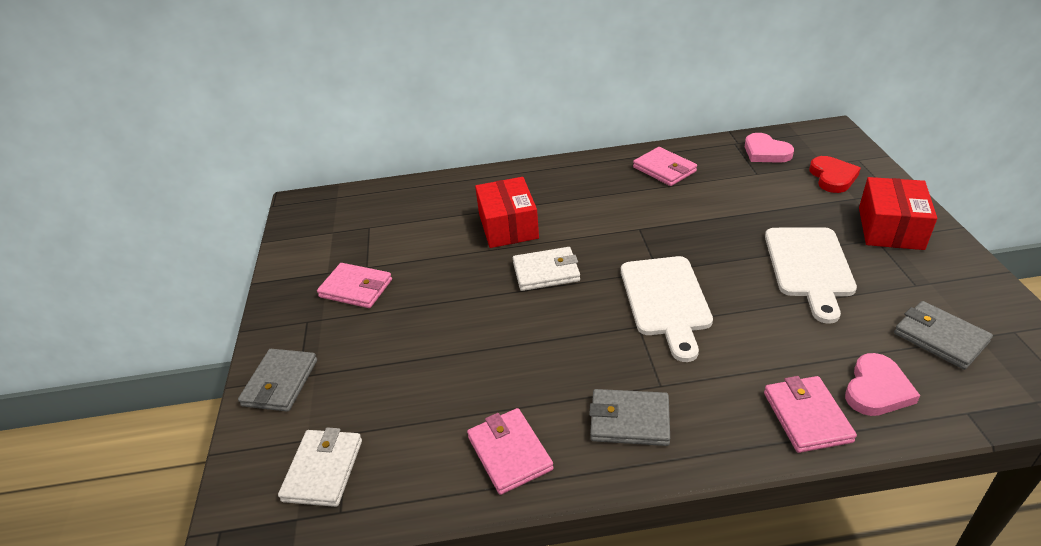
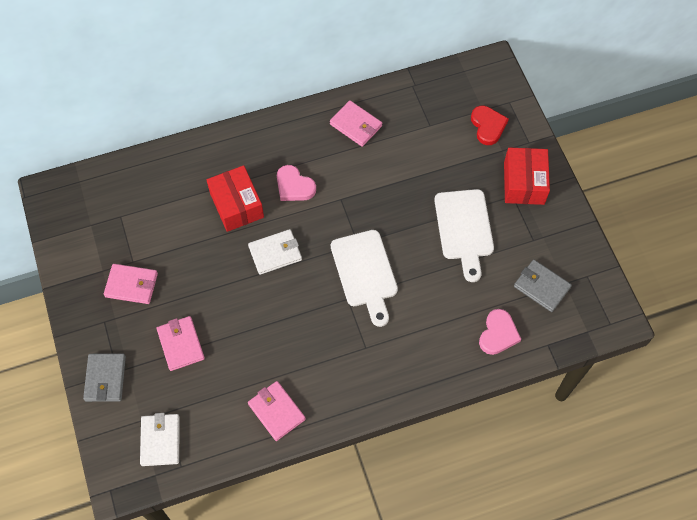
camera: 15 degrees left, 25 degrees up
grey wallet [589,389,670,446] -> none
pink heart [745,133,794,163] -> pink heart moved to [277,165,316,201]
pink wallet [764,376,857,453] -> pink wallet moved to [157,316,205,371]

